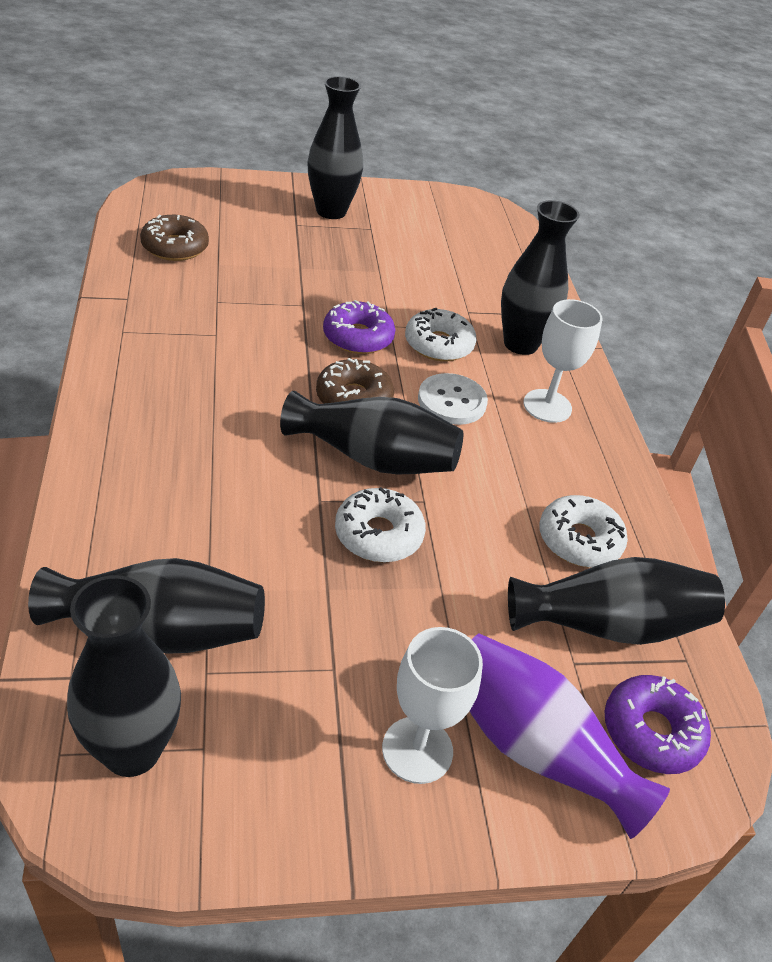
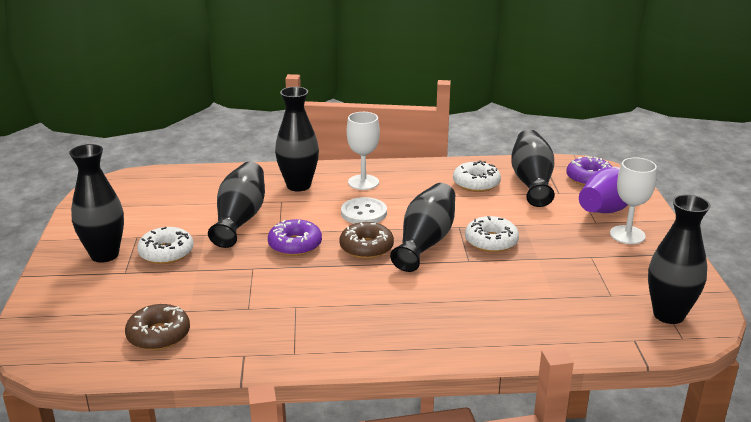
camera: 80 degrees left, 15 degrees down
black vase [28,558,265,654] -> black vase moved to [208,162,265,248]
white donut [405,307,476,361] -> white donut moved to [137,227,194,264]

